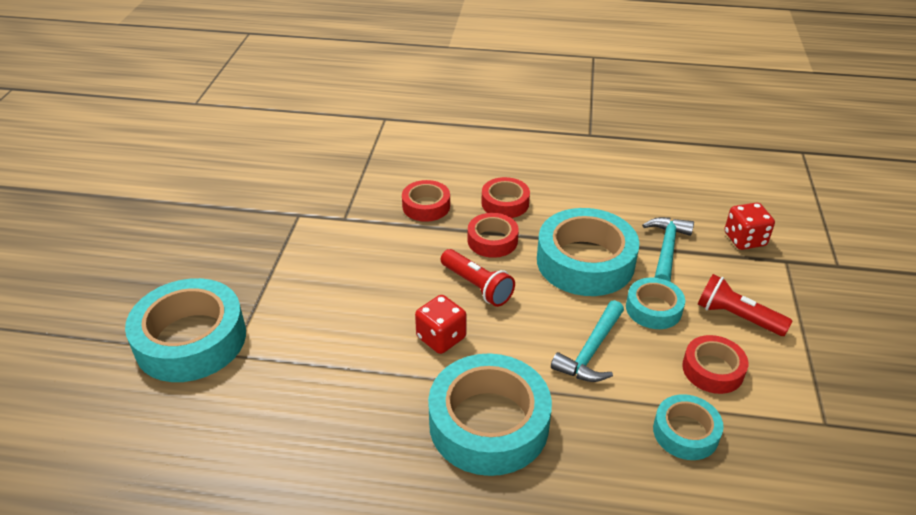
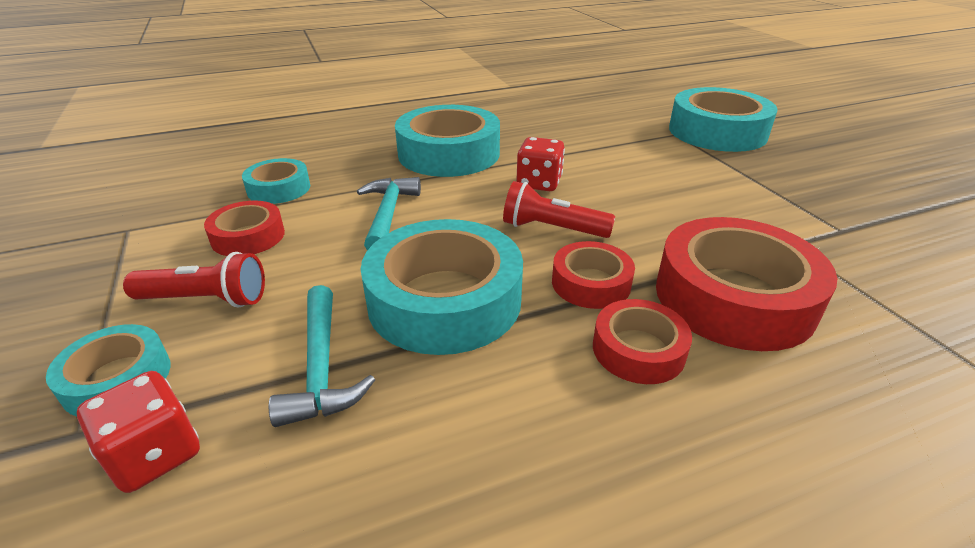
camera: 150 degrees right, 5 degrees down
red tape [402,180,450,222] -> red tape [656,217,838,351], size x1.88
turquoise tape [626,277,685,329] -> turquoise tape moved to [46,324,170,416]

